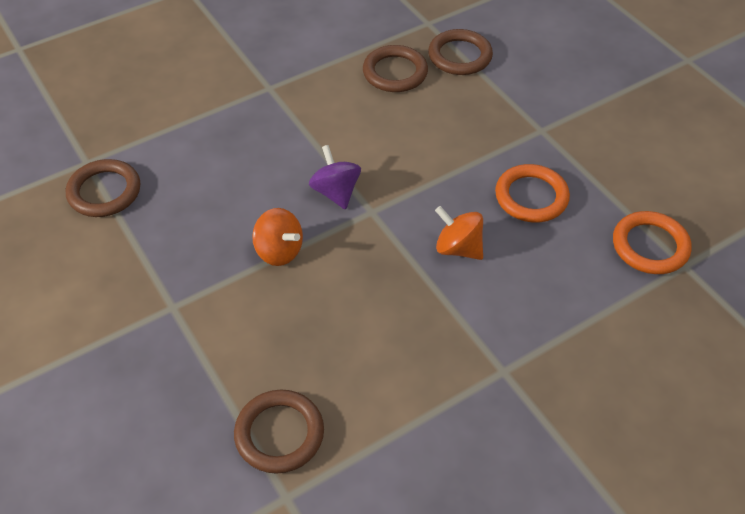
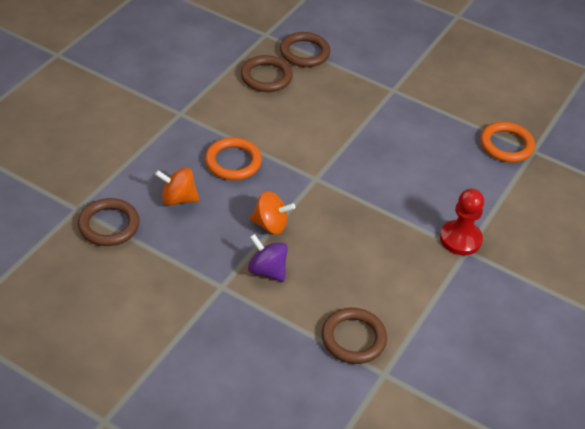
camera: 30 degrees left, 5 degrees down
purple spinning top [309,145,361,209] -> purple spinning top moved to [248,234,288,282]
orange spinning top [435,206,483,260] -> orange spinning top moved to [155,167,199,205]
orange ring [495,164,570,222] -> orange ring moved to [205,137,262,180]
none -> red pawn [440,189,484,255]

